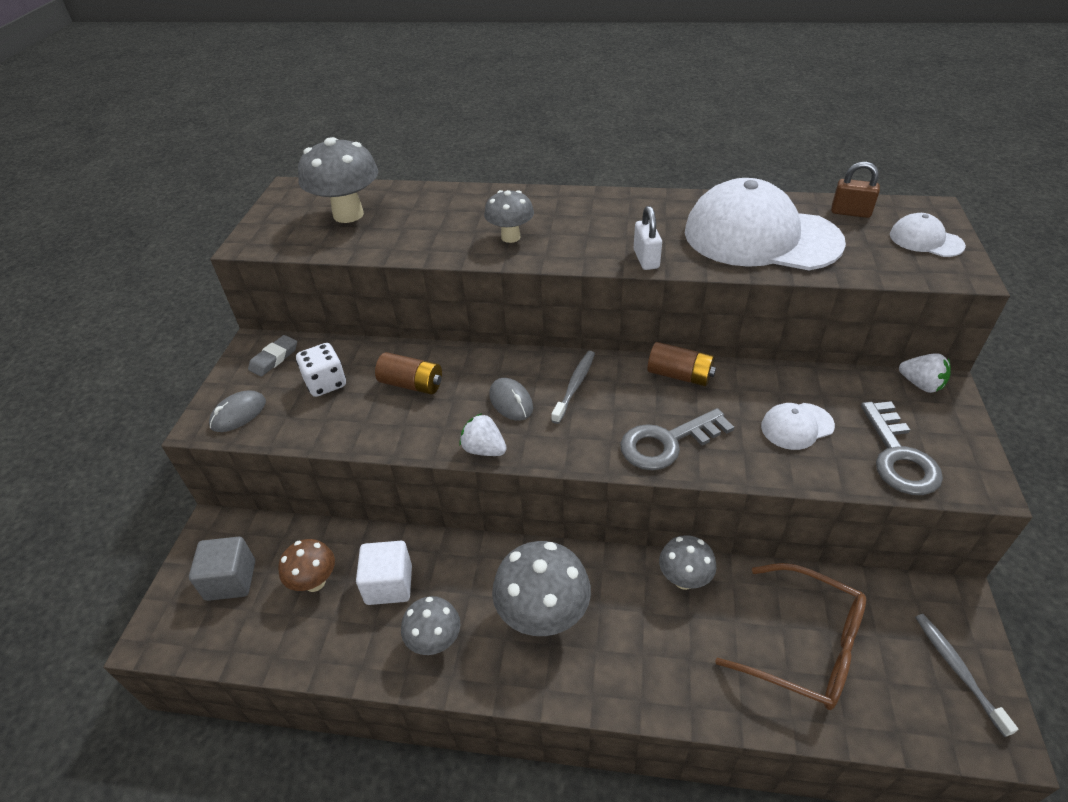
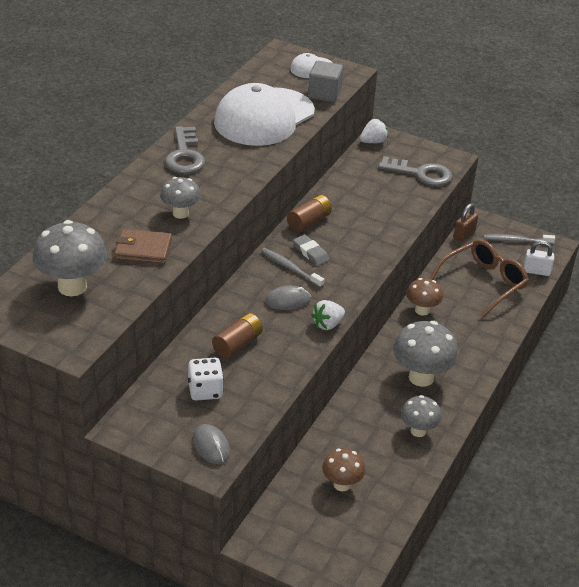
camera: 75 degrees left, 5 degrees down
grey cube [189,537,255,601] -> grey cube moved to [308,61,343,102]
grey eraser [248,335,297,377] -> grey eraser moved to [293,235,329,266]
white cube [356,541,412,605] -> none
grey key [620,408,734,470] -> grey key moved to [165,126,205,174]
white padlock [634,206,662,270] -> white padlock moved to [523,240,554,276]
grey mushroom [659,535,716,590] -> brown mushroom [406,278,443,316]
white cap [761,403,835,450] -> none
brown padlock [831,162,880,218] -> brown padlock moved to [453,203,478,242]
none -> brown wallet [114,229,172,264]

